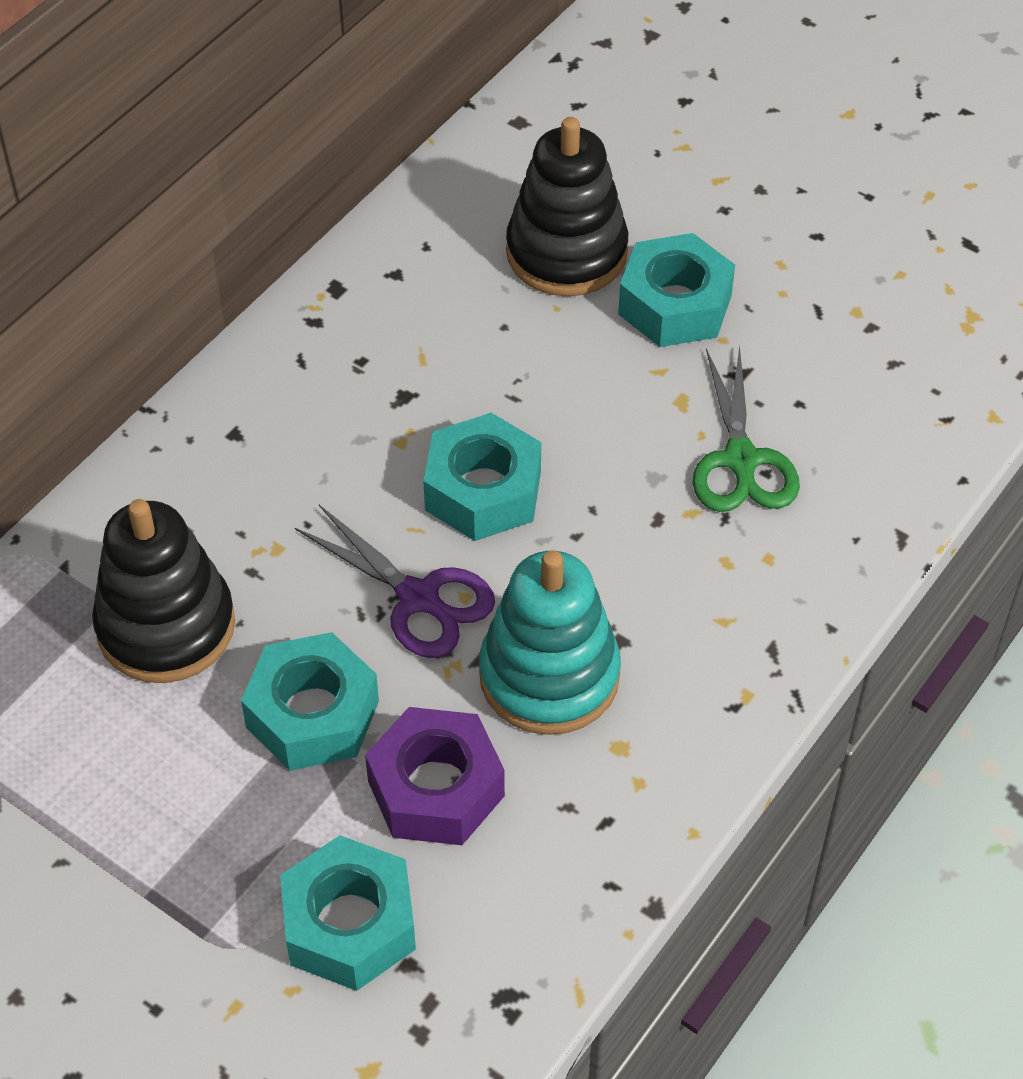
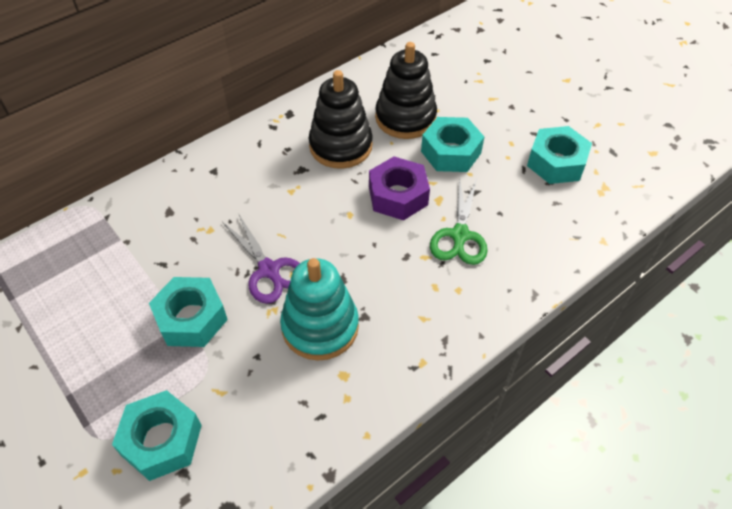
camera: 15 degrees right, 0 degrees up
black stacking toy [92,499,235,683] -> black stacking toy moved to [309,70,373,169]
purple nut [365,707,505,845] -> purple nut moved to [369,157,430,220]
turquoise nut [423,413,541,541] -> turquoise nut moved to [527,126,592,184]

